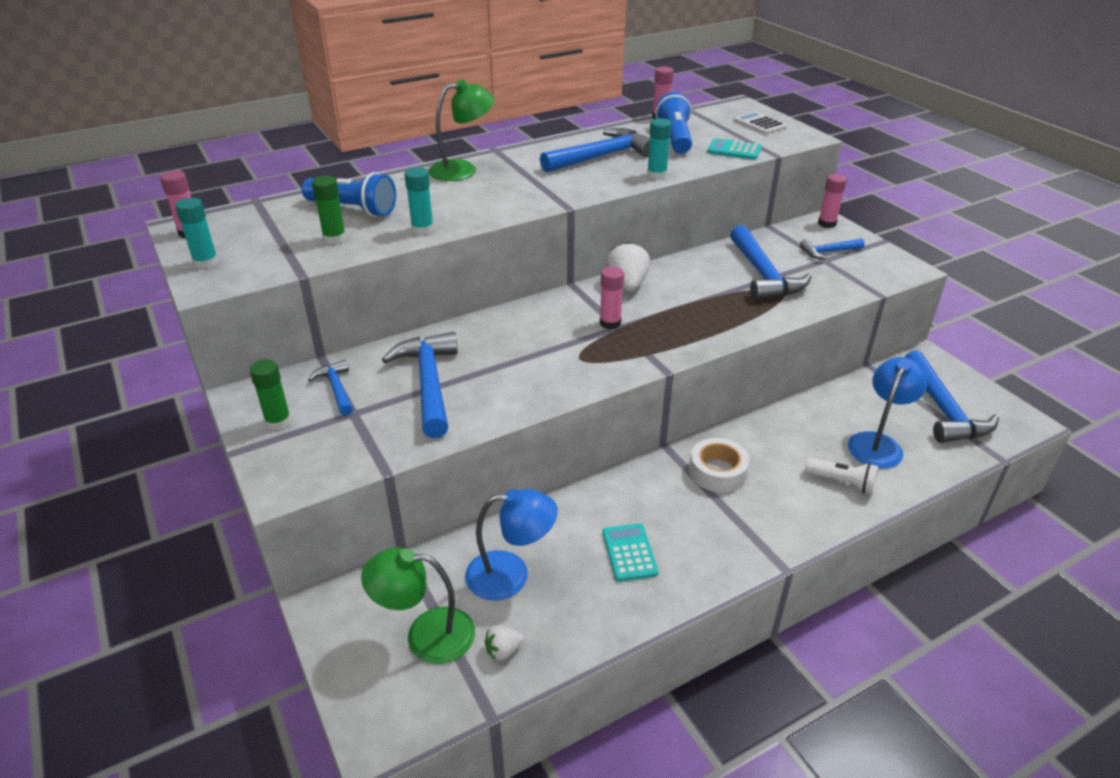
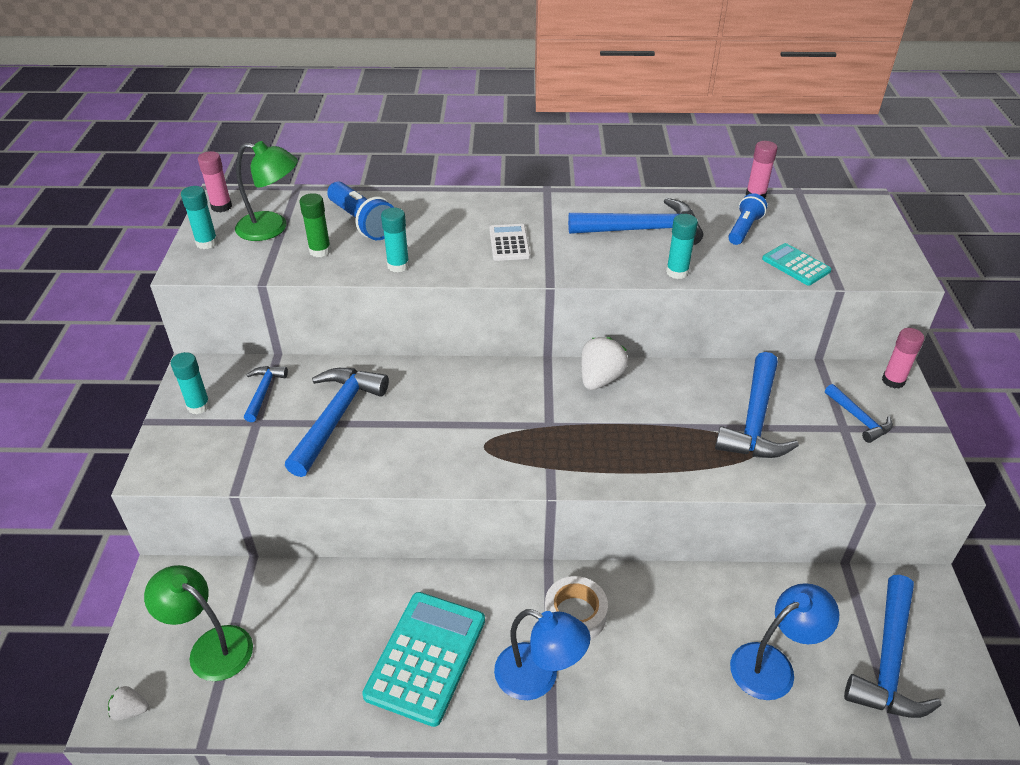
camera: 30 degrees right, 5 degrees up
green glue stick [250,359,291,430] -> turquoise glue stick [171,352,210,414]
green lamp [429,79,495,181] -> green lamp moved to [235,141,298,241]
blue lamp [465,489,558,601] -> blue lamp moved to [494,609,591,700]
white strawberry [485,625,524,661] -> white strawberry moved to [108,686,149,721]
pink glue stick [600,266,624,329] -> none
turquoise calculator [603,523,658,582] -> turquoise calculator [362,592,485,727], size x1.86
blue flashlight [655,92,692,154] -> blue flashlight [728,193,767,245], size x0.66
white calculator [733,111,787,134] -> white calculator moved to [489,224,530,261]
blue hammer [800,239,865,260] -> blue hammer turned 135 degrees counterclockwise [825,384,893,443]
white flashlight [805,458,878,494] -> none

